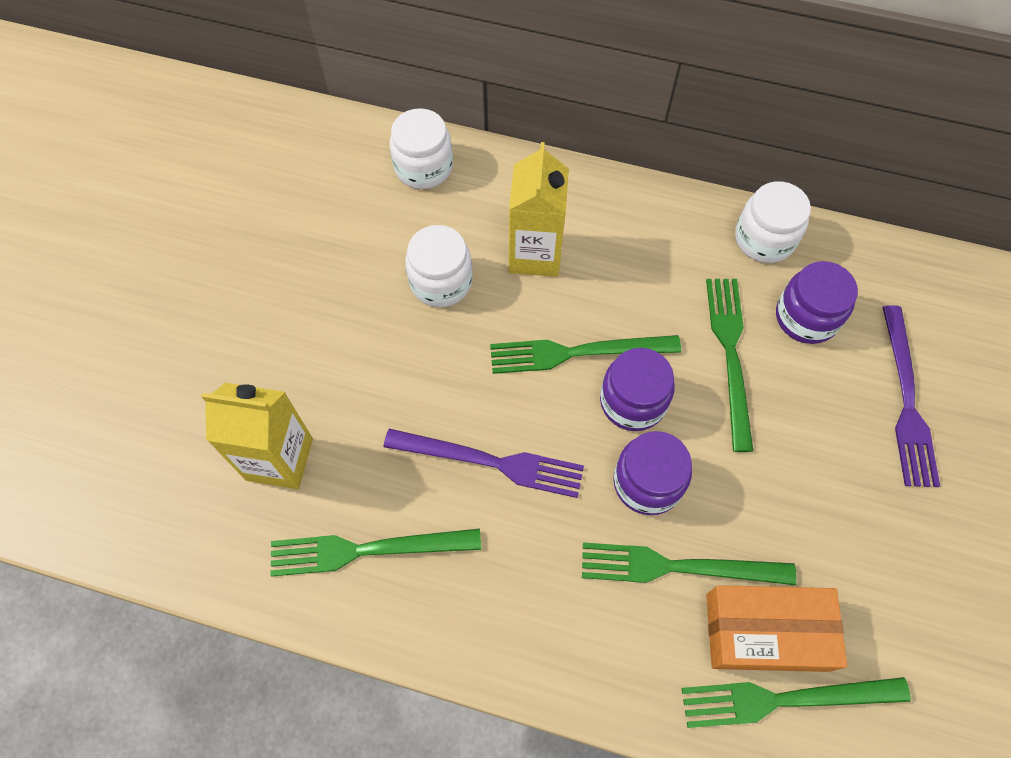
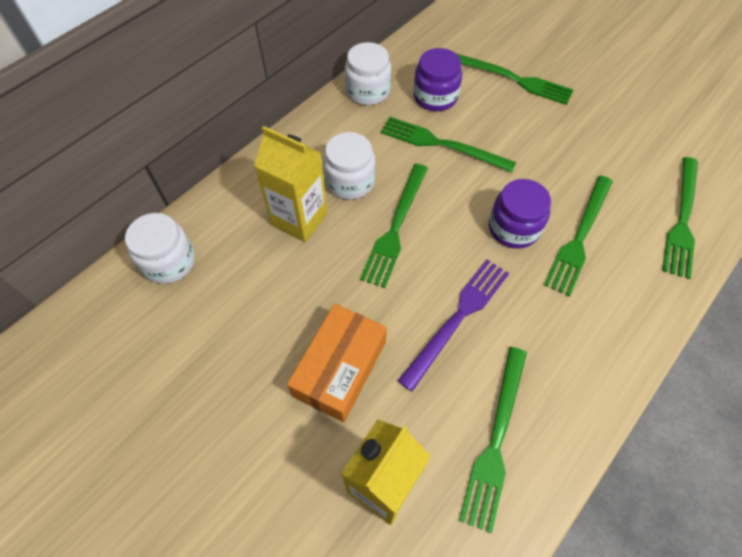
camera: 65 degrees left, 5 degrees down
white jar [405,225,473,307] -> white jar moved to [323,132,376,200]
purple jar [600,348,675,431] -> none
orange box [706,585,847,672] -> orange box moved to [287,304,387,422]
purple fork [883,305,940,487] -> green fork [457,54,573,105]

